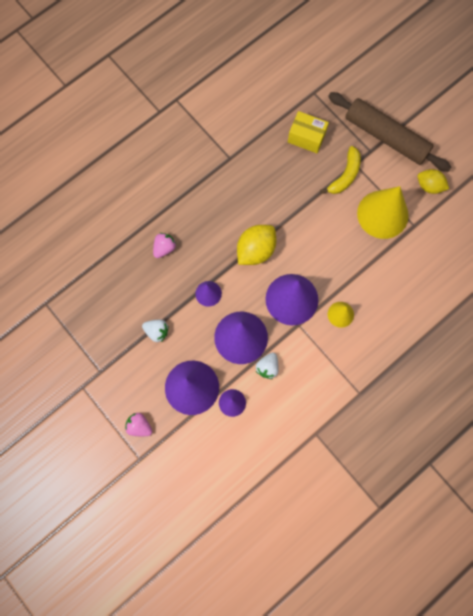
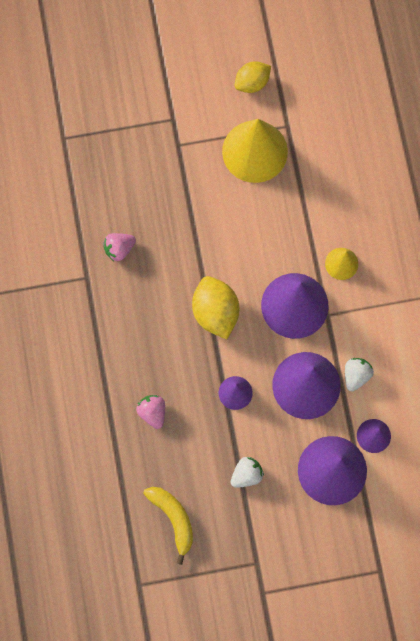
camera: 60 degrees left, 0 degrees up
pink strawberry [125,413,152,436] -> pink strawberry moved to [103,233,136,261]
white strawberry [256,352,279,379] -> white strawberry turned 120 degrees counterclockwise [345,358,374,392]
yellow box [288,111,329,153] -> none
yellow banana [320,146,361,194] -> yellow banana moved to [143,487,193,565]
brown rolling pin [328,92,451,172] -> none

